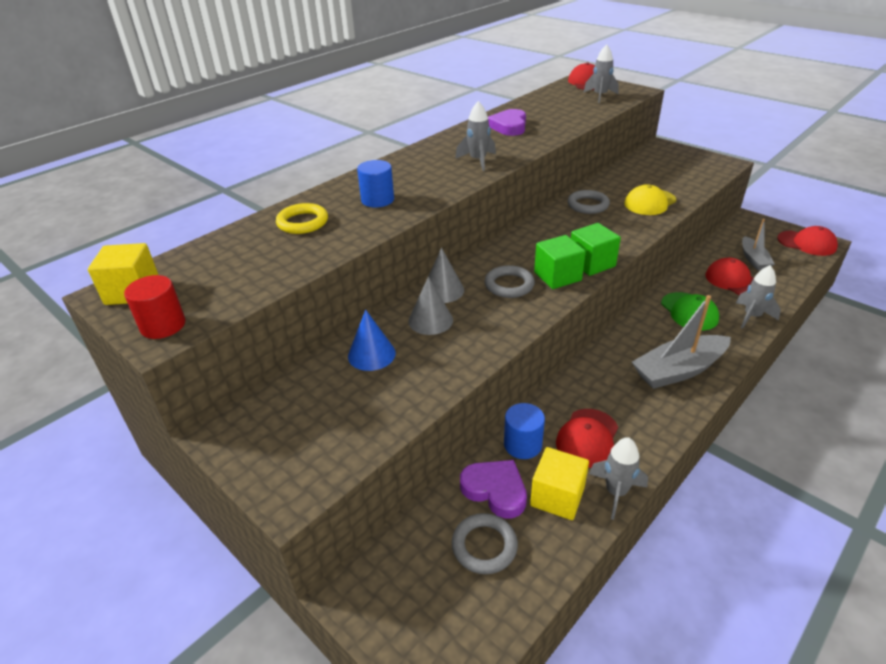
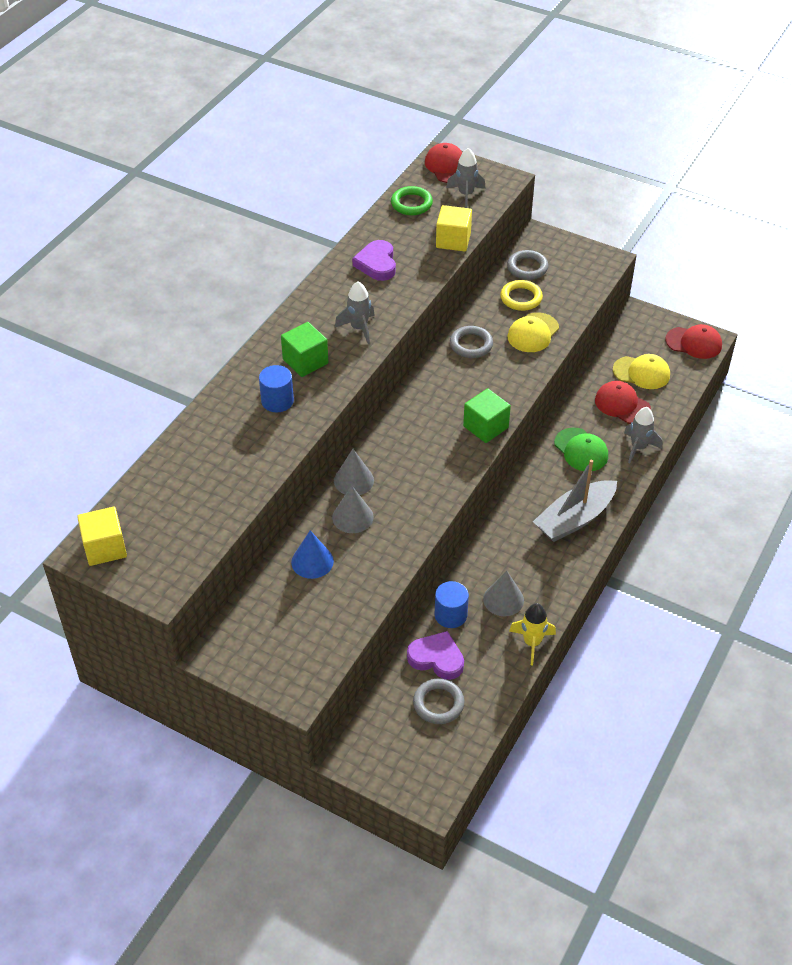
camera: 15 degrees left, 10 degrees up
red cylinder [124,275,186,339] -> none
yellow ring [276,203,328,234] -> yellow ring moved to [500,280,543,311]
grey ring [485,265,535,298] -> grey ring moved to [507,250,548,280]
yellow cube [530,447,589,520] -> yellow cube moved to [436,205,472,251]
green cube [534,235,586,289] -> green cube moved to [281,322,328,377]
red cap [556,409,618,468] -> grey cone [483,570,524,616]
grey rocket [589,437,648,520] -> yellow rocket [509,603,556,665]
grey boat [742,219,775,270] -> yellow cap [613,354,670,389]
none -> green ring [391,186,433,215]

